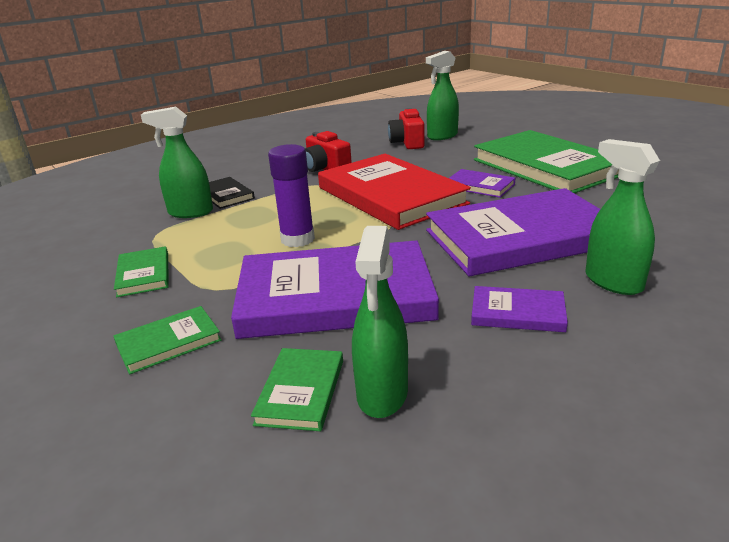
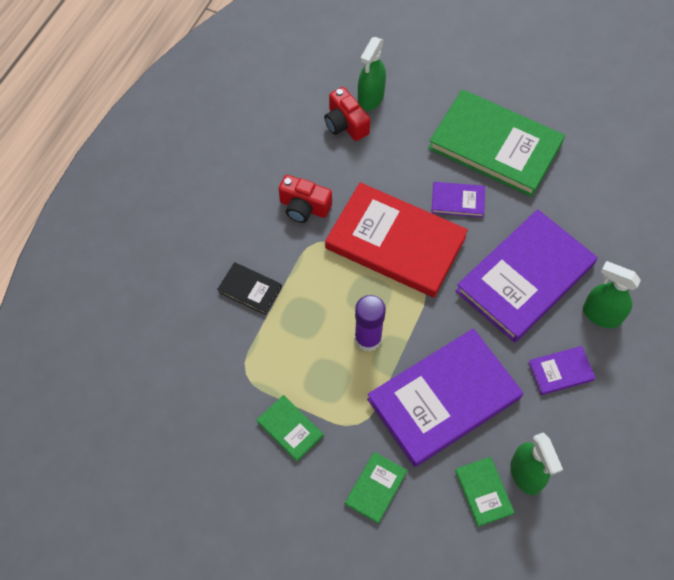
camera: 30 degrees left, 35 degrees up
green spray bottle [141,107,213,218] -> none

